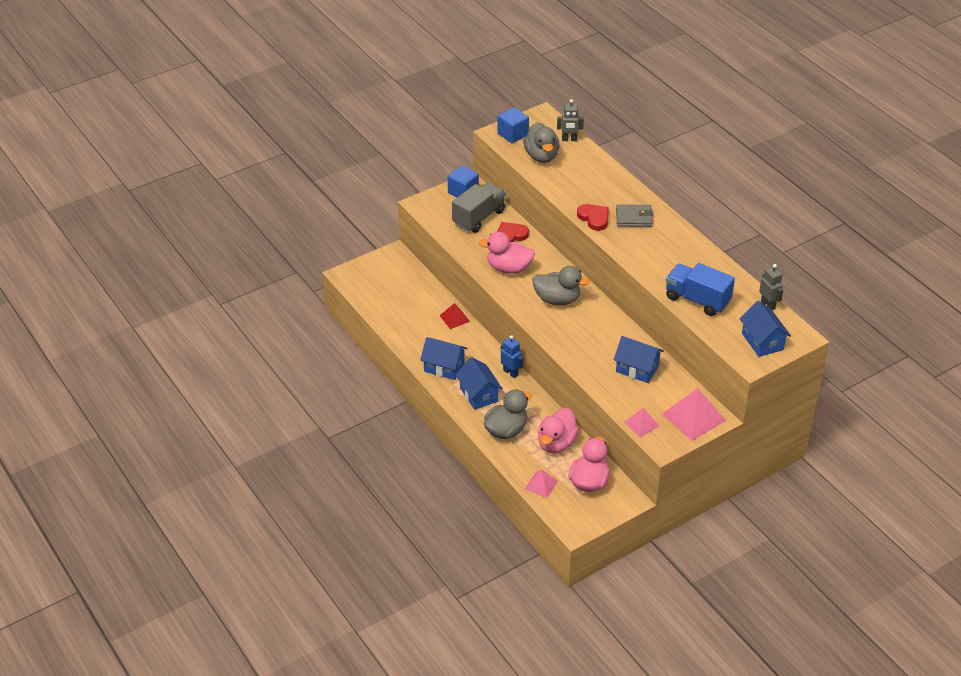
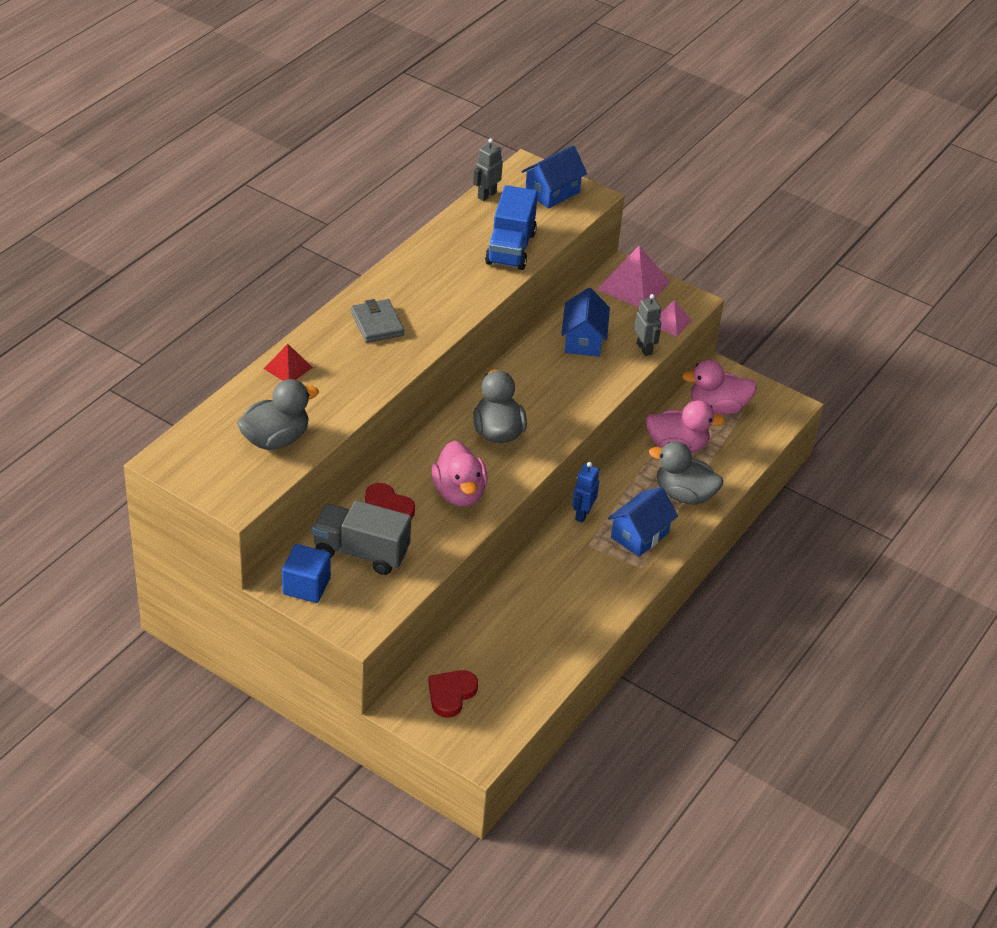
camera: 115 degrees left, 0 degrees up
blue house [420,337,468,380] -> none
red pyramid [439,303,470,329] -> red pyramid moved to [264,344,313,381]
blue cube [497,107,529,143] -> none
pink pyramid [525,470,558,498] -> none
grey robot [557,99,584,141] -> grey robot moved to [634,294,661,356]
red heart [577,204,609,231] -> red heart moved to [428,670,478,718]

